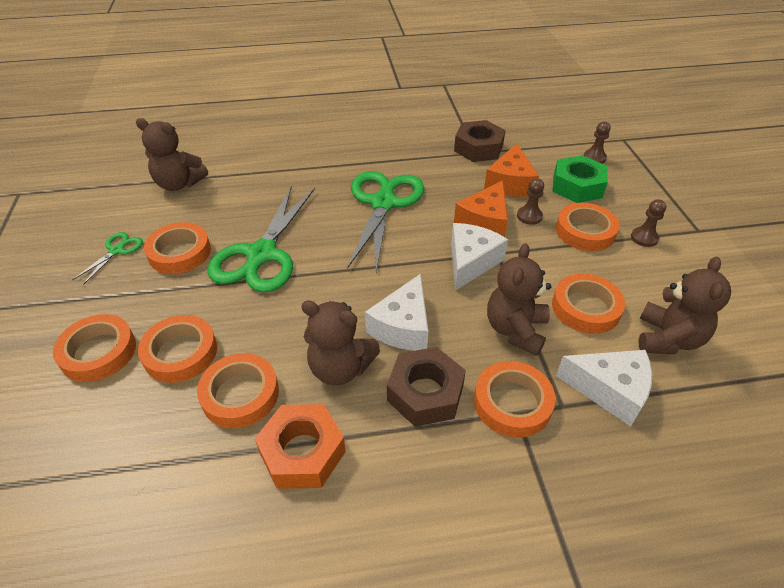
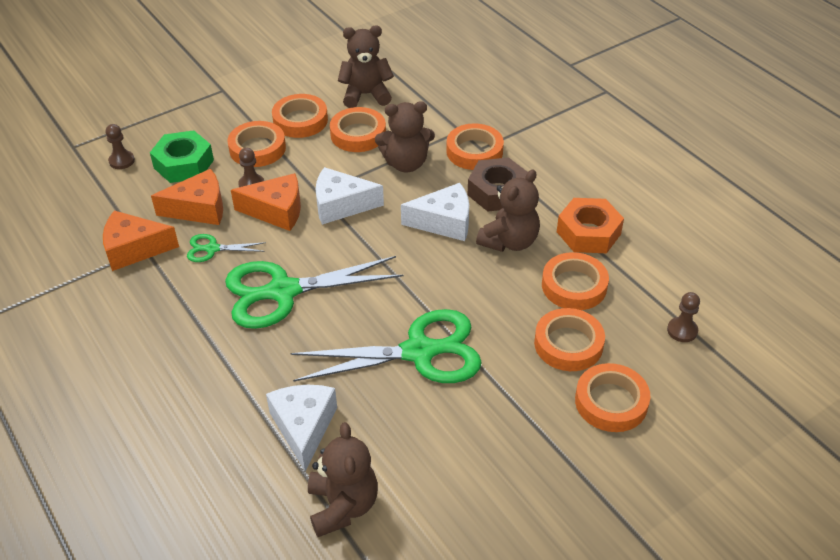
camera: 115 degrees left, 0 degrees up
green scissors [72,232,143,285] -> green scissors moved to [187,234,266,262]
orange tape [144,222,211,274] -> orange tape moved to [272,94,328,138]
brown teddy bear [301,301,380,386] -> brown teddy bear turned 45 degrees clockwise [476,170,540,252]
brown nut [454,120,506,162] -> orange cheese [103,210,179,271]
white cheese [556,350,652,427] -> white cheese moved to [266,385,337,471]
brown pawn [631,199,666,247] -> brown pawn moved to [667,292,700,342]

